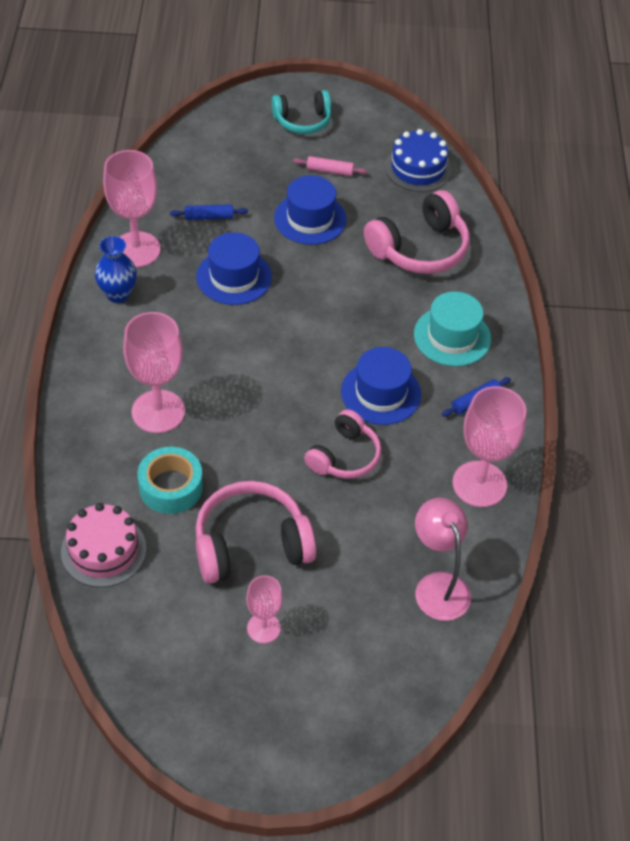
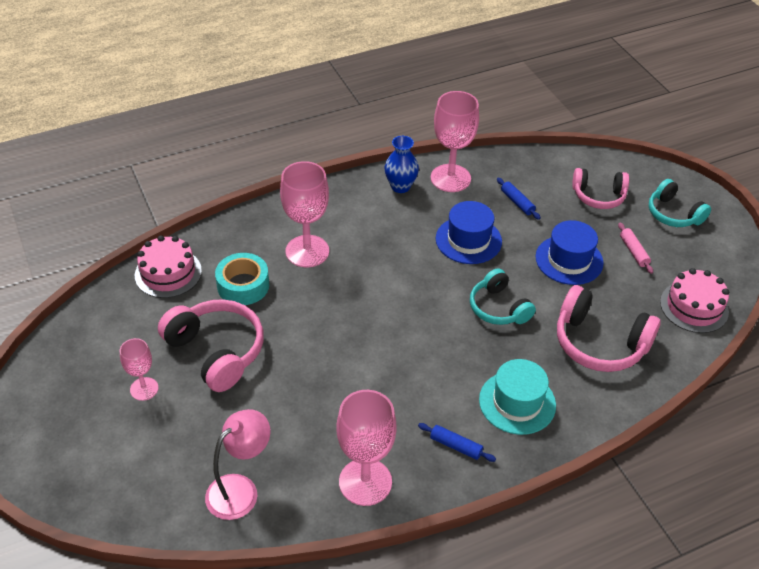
camera: 65 degrees right, 5 degrees down
pink headphones [304,409,381,479] -> pink headphones moved to [572,168,629,209]
blue hat [341,347,421,425] -> none
blue cake [385,129,452,192] -> pink cake [660,268,729,333]
none -> turquoise headphones [470,268,536,325]

